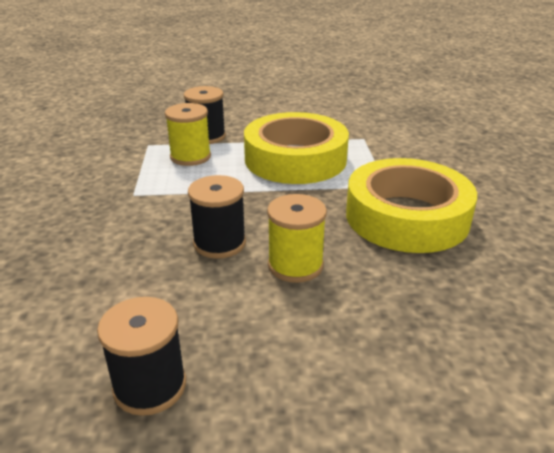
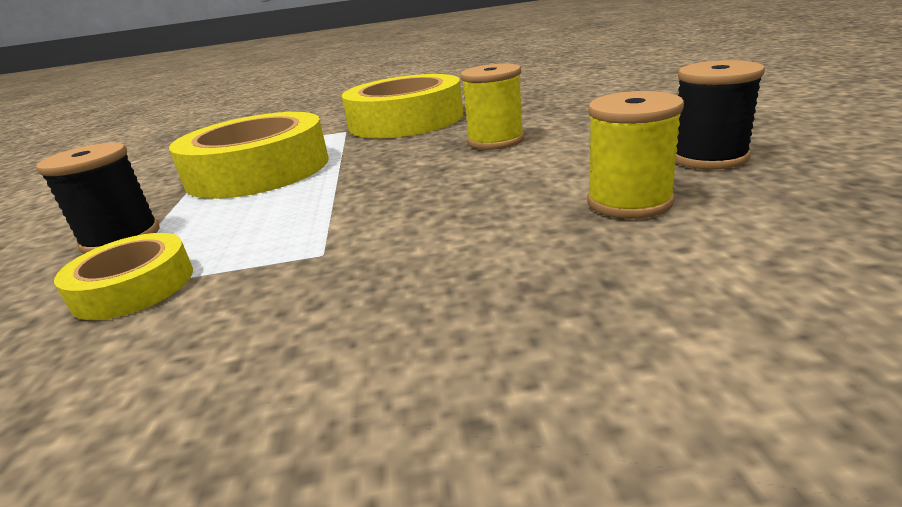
camera: 90 degrees left, 5 degrees down
yellow spool [165,103,211,166] -> yellow spool moved to [587,91,684,219]
black spool [188,175,246,259] -> none
none -> yellow tape [54,233,193,320]

